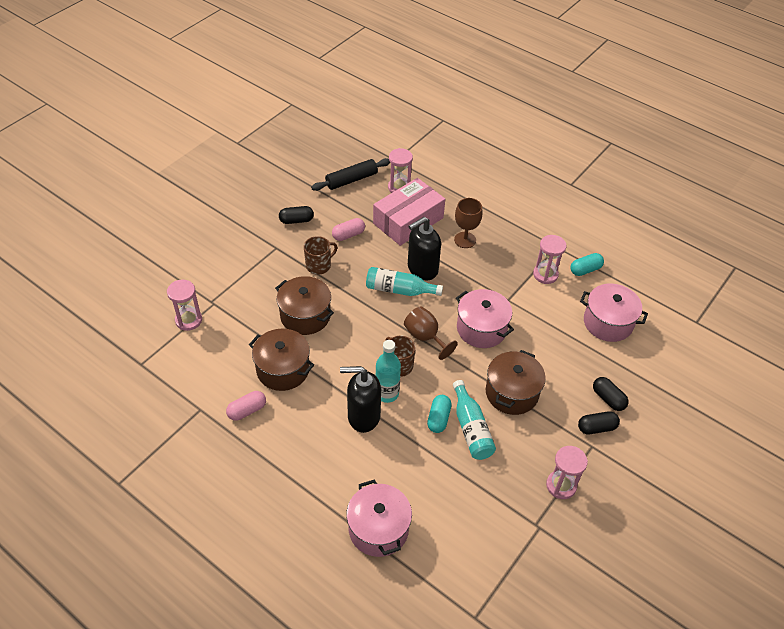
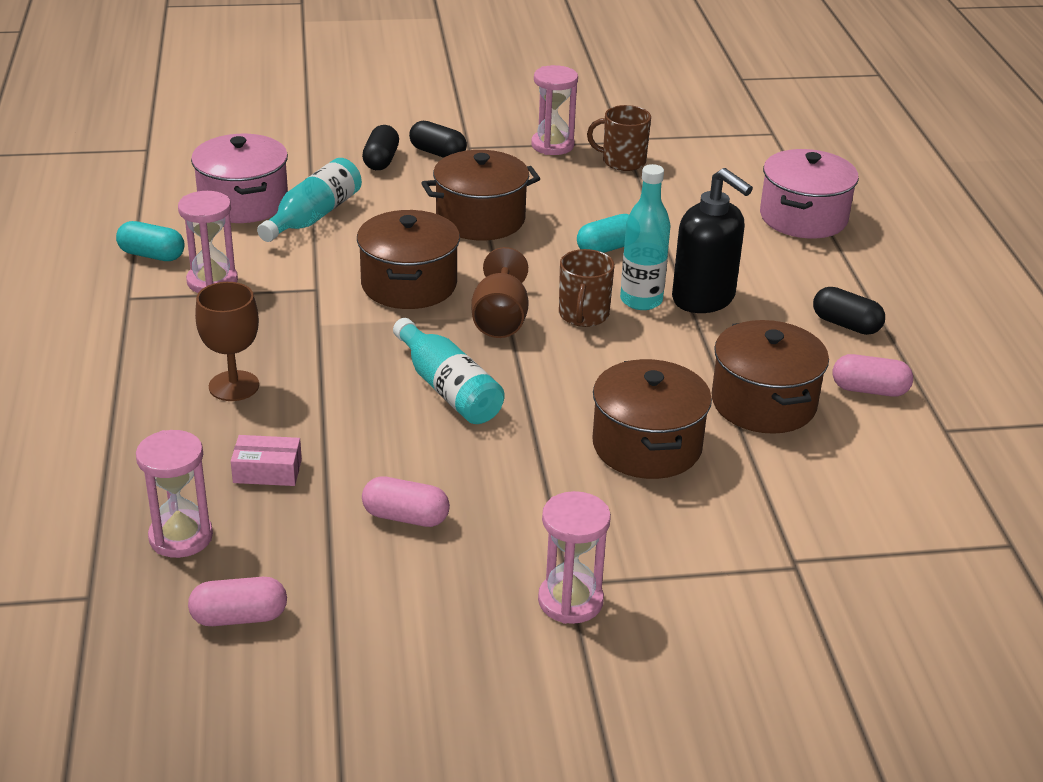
camera: 135 degrees left, 15 degrees down
pink hourglass [167,280,202,331] -> pink hourglass moved to [538,491,611,624]
black capsule [279,206,314,224] -> black capsule moved to [813,287,885,335]
brown mug [304,236,337,275] -> brown mug moved to [587,105,651,171]
black rolling pin [311,158,390,191] -> pink capsule [188,577,287,626]
pink box [373,178,445,246] -> pink box [231,435,302,486], size x0.42
black soap dispenser [408,217,441,280] -> none
turquoise bottle [453,380,496,460] -> turquoise bottle moved to [257,158,362,242]
pink pot [456,289,514,348] -> brown pot [357,210,460,309]

